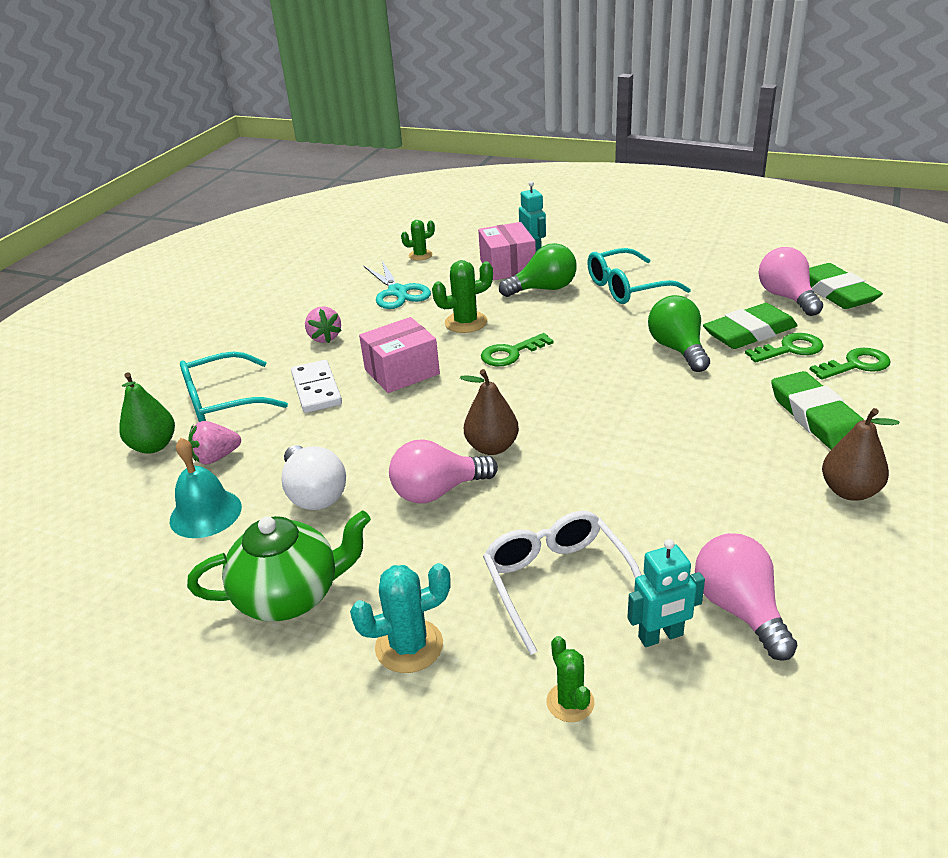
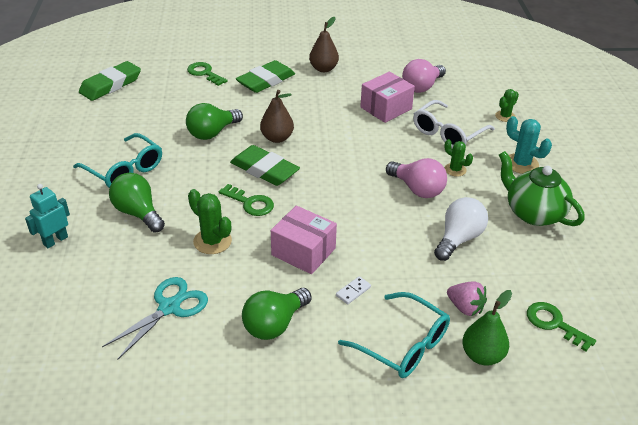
camera: 120 degrees left, 5 degrees up
turquoise bell [170,438,242,538] -> none
white domino [291,360,342,413] -> white domino [336,276,371,304], size x0.52
pink strawberry [305,306,342,343] -> green light bulb [242,288,312,340]
green cactus [401,220,435,261] -> green cactus moved to [444,139,473,177]
brown pear [460,369,519,455] -> brown pear moved to [260,90,294,143]
pink box [478,222,536,280] -> pink box moved to [360,72,415,123]
turquoise robot [627,539,705,647] -> none
green eraser [703,303,798,349] -> green eraser moved to [230,145,300,186]
green key [745,333,824,363] -> green key moved to [527,302,596,351]
pink light bulb [759,247,823,316] -> none

